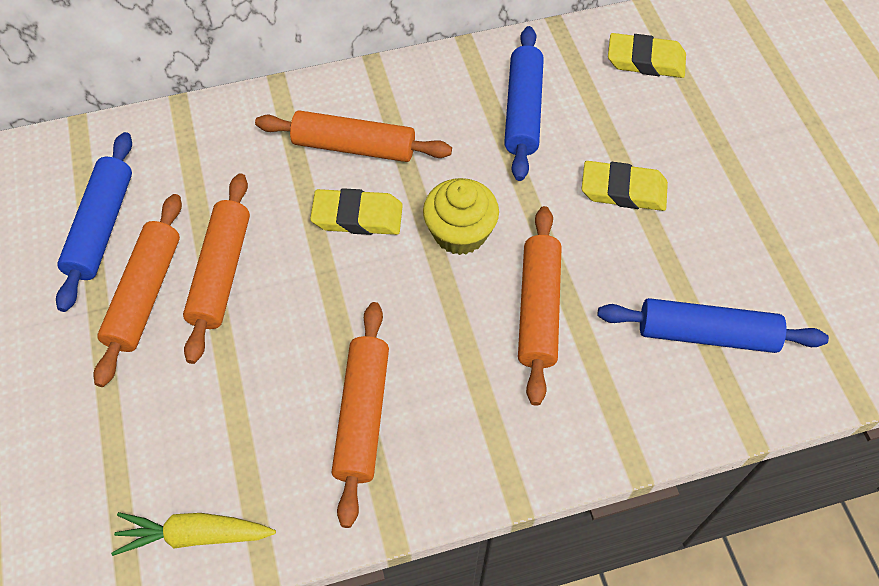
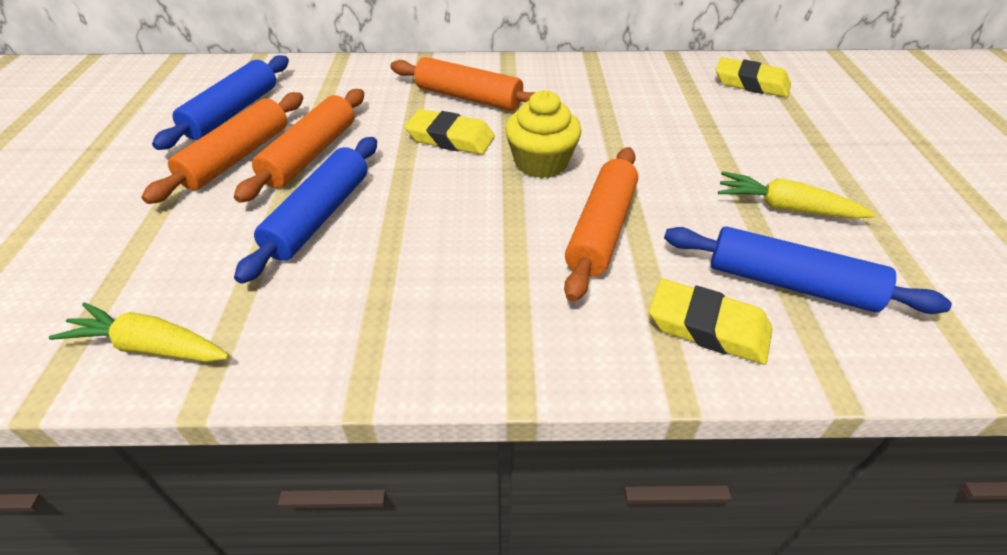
camera: 15 degrees right, 15 degrees down
orange rolling pin [332,302,389,528] -> none
blue rolling pin [504,26,544,181] -> blue rolling pin moved to [234,137,377,284]
yellow eraser [582,161,668,211] -> yellow eraser moved to [649,279,772,365]
none -> yellow carrot [718,171,876,219]

